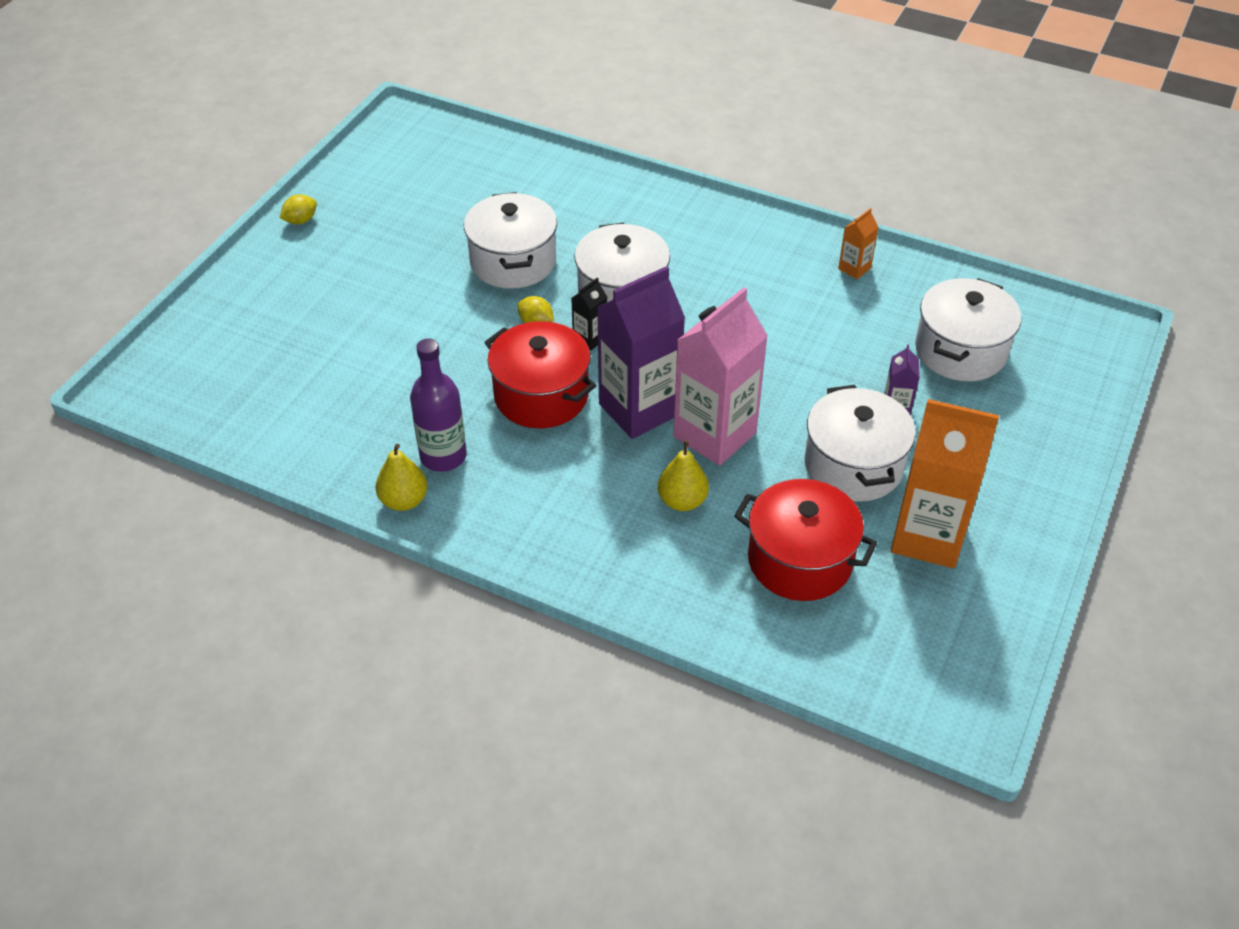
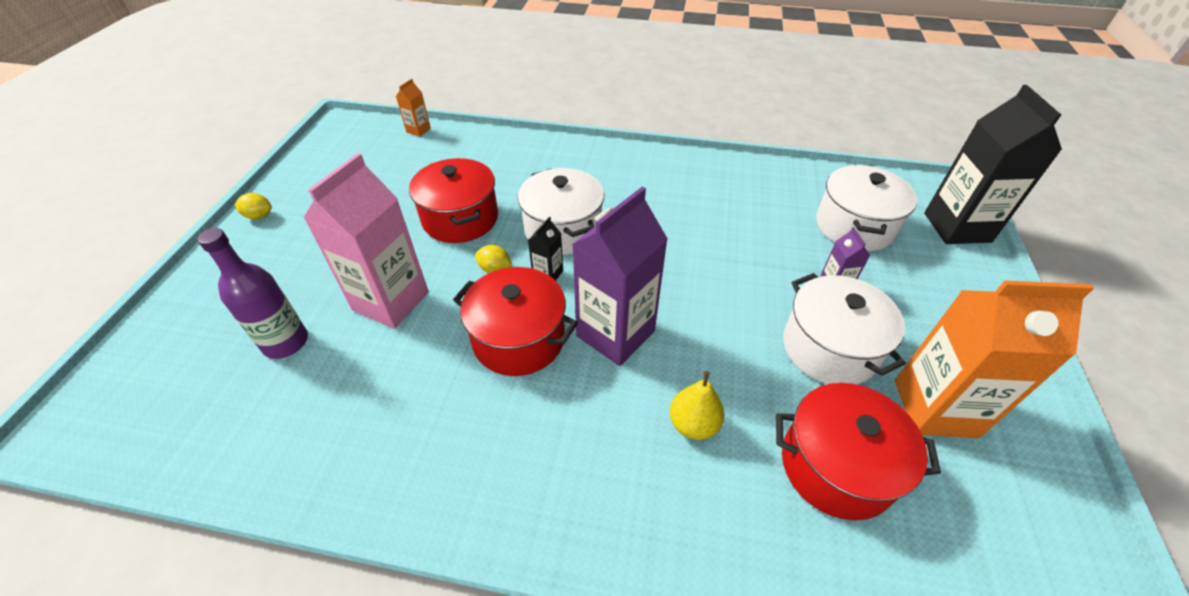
camera: 15 degrees left, 0 degrees up
yellow lemon [280,194,317,224] -> yellow lemon turned 60 degrees clockwise [235,193,272,219]
yellow pear [375,444,427,511] -> none
purple bottle [410,338,467,472] -> purple bottle moved to [197,228,308,359]
white pot [464,192,557,289] -> red pot [409,158,498,243]
pink carton [673,287,768,466] -> pink carton moved to [303,153,429,329]
orange carton [838,208,878,279] -> orange carton moved to [396,78,431,137]
none -> black carton [924,85,1062,244]

